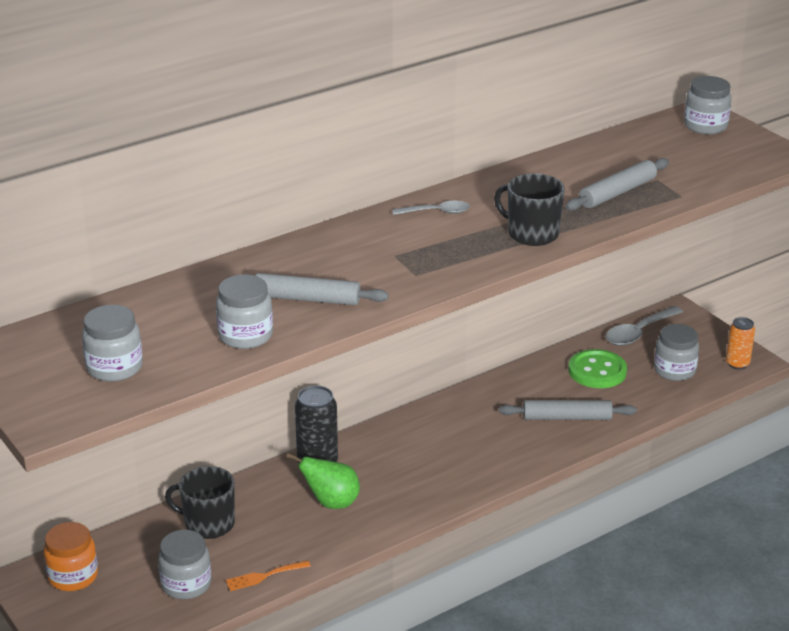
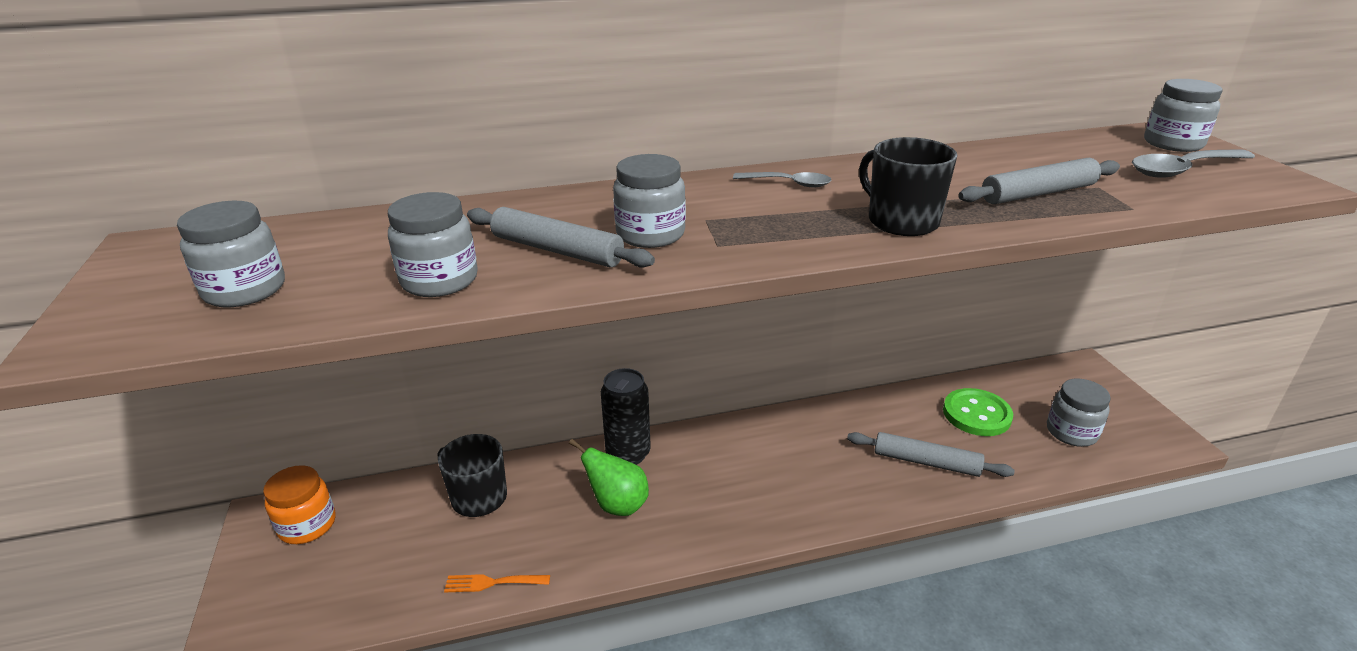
camera: 20 degrees right, 0 degrees up
grey jar [158,530,211,599] -> grey jar moved to [613,154,686,248]
grey spoon [606,306,683,346] -> grey spoon moved to [1132,149,1255,178]
orange can [726,317,755,370] -> none

